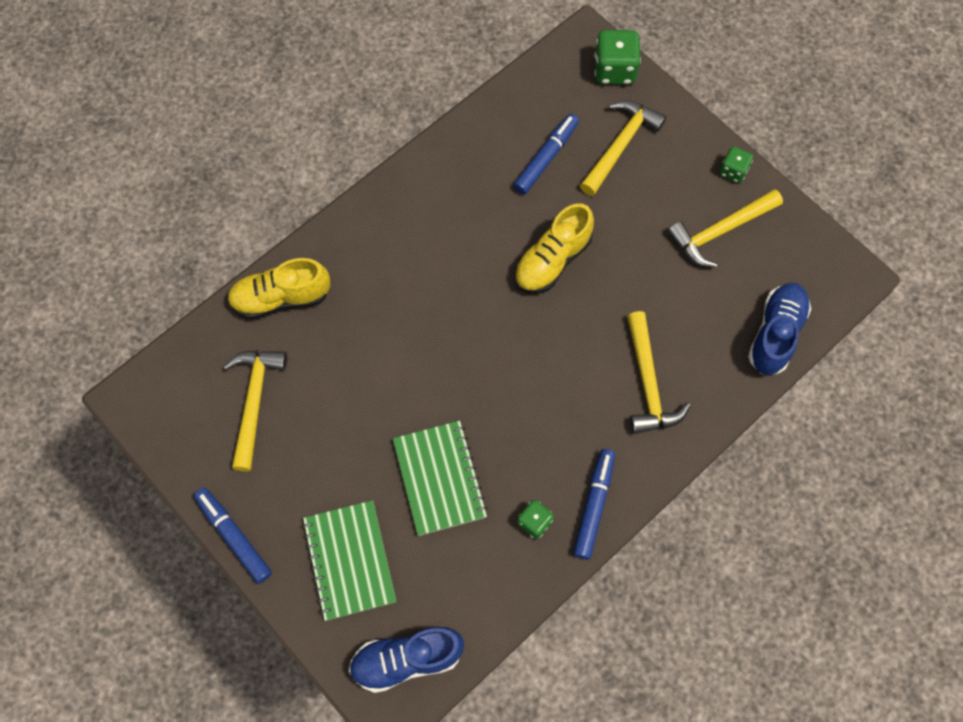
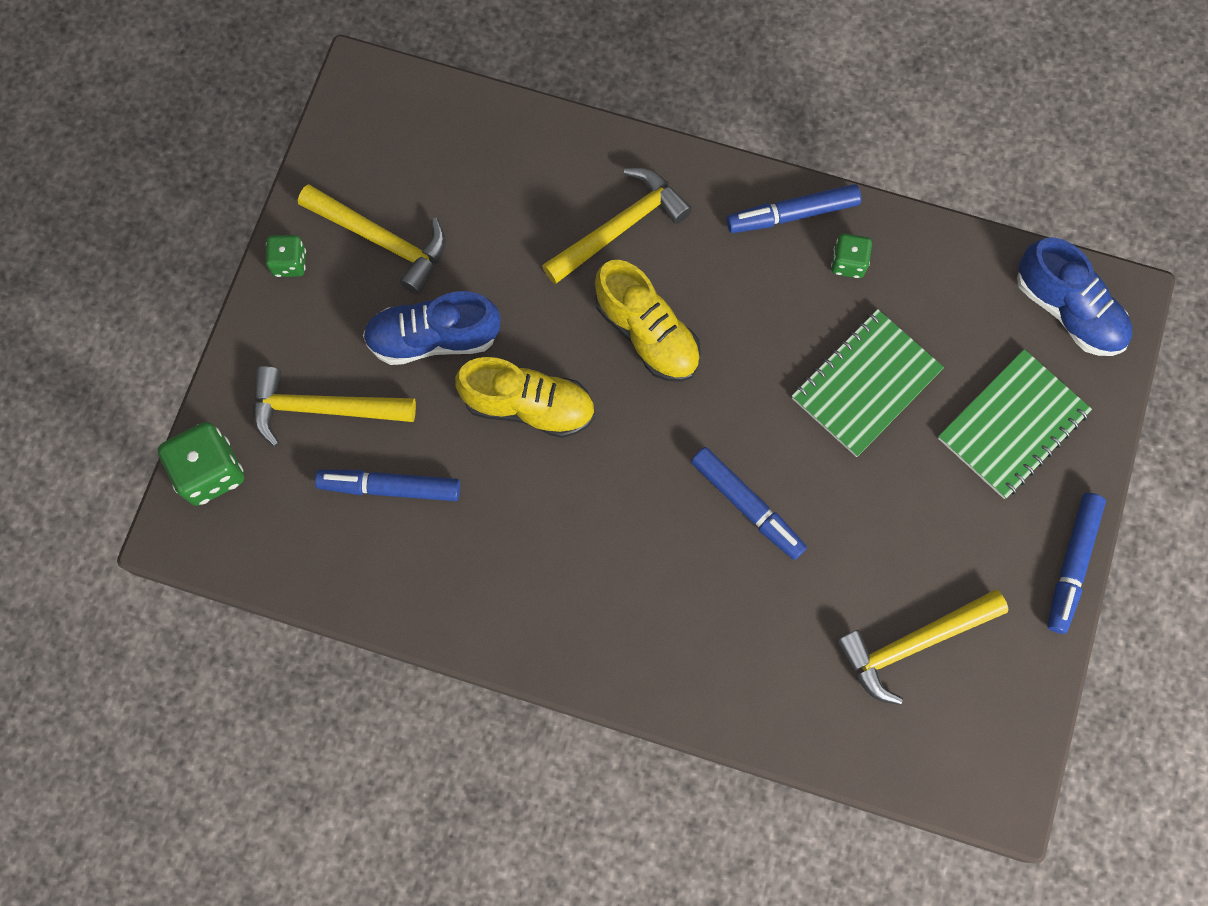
camera: 120 degrees left, 5 degrees up
yellow shoe [227,258,330,319] -> yellow shoe moved to [595,260,701,382]
blue shoe [748,283,811,375] -> blue shoe moved to [363,291,501,365]
none -> blue marker [691,447,807,560]

